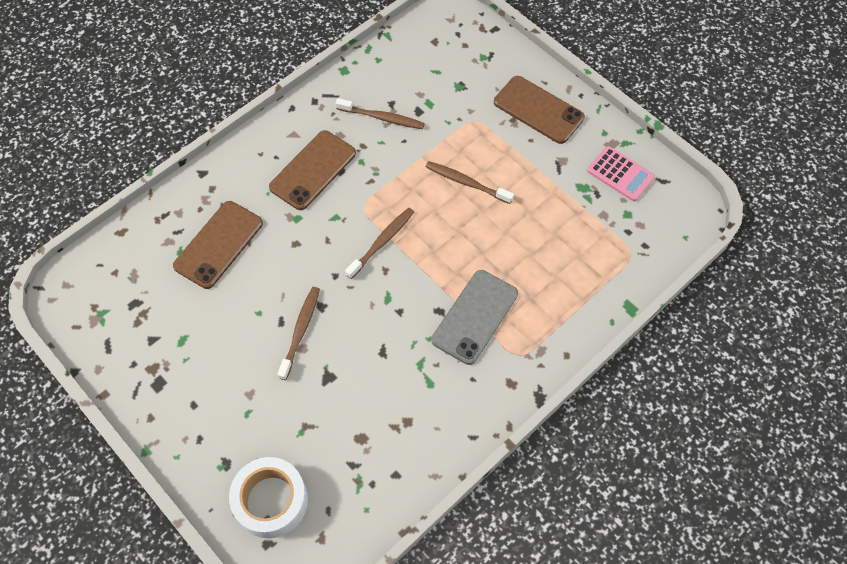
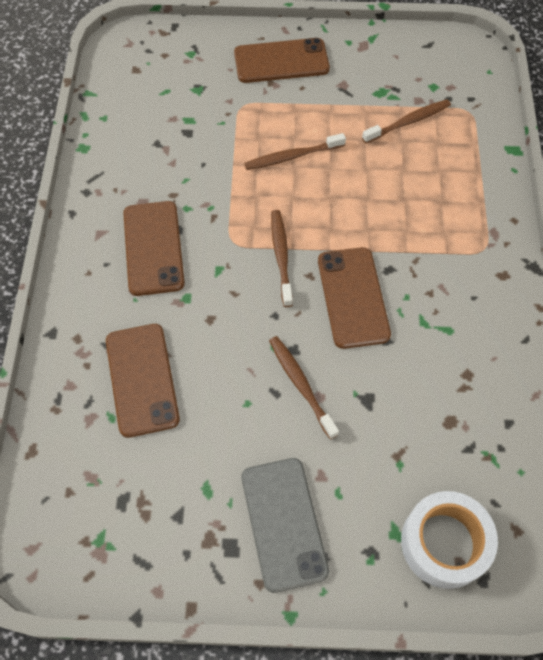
camera: 45 degrees left, 0 degrees up
brown toothbrush [335,98,425,129] -> brown toothbrush moved to [362,99,451,143]
grey phone [431,270,518,365] -> grey phone moved to [241,458,329,593]
pink calculator [587,146,655,201] -> none
none -> brown phone [318,247,391,349]

